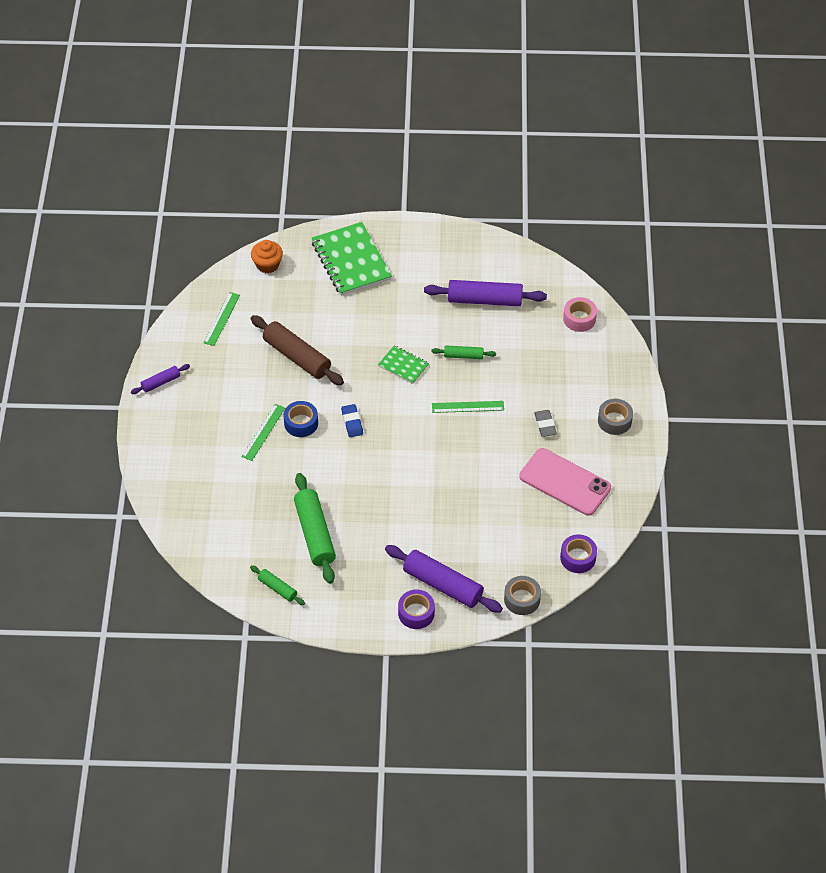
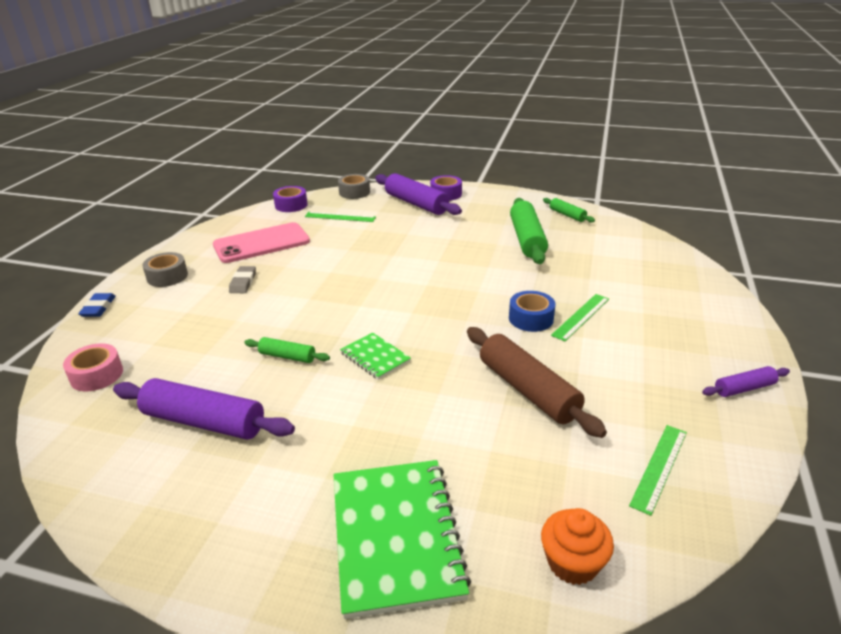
camera: 165 degrees left, 20 degrees down
blue eraser [341,404,363,437] -> blue eraser moved to [78,293,116,317]
green ruler [432,401,504,413] -> green ruler moved to [305,212,376,222]
pink phone [519,448,611,516] -> pink phone turned 75 degrees counterclockwise [213,222,310,263]

